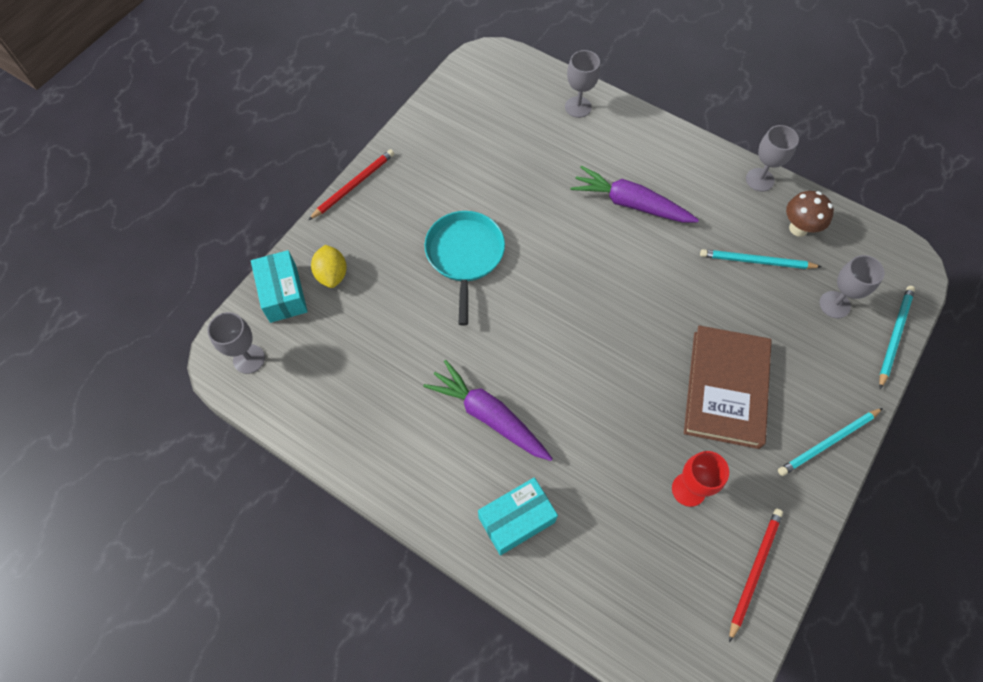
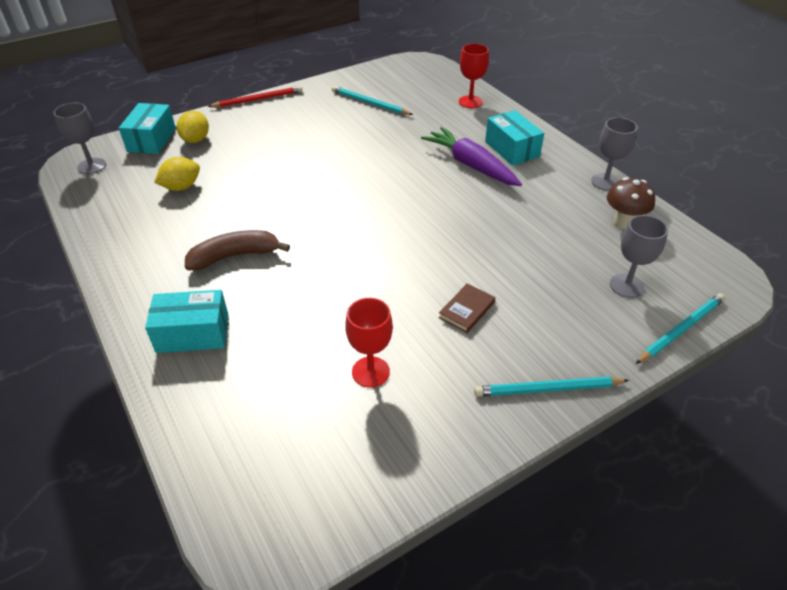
camera: 25 degrees right, 20 degrees down
purple carrot [423,360,553,461] -> brown banana [185,230,290,270]
turquoise pan [424,211,505,326] -> none
grey goblet [565,50,600,118] -> red goblet [459,43,489,108]
brown book [684,325,772,449] -> brown book [439,283,495,333], size x0.42
turquoise pencil [700,249,821,269] -> turquoise pencil moved to [332,86,413,115]
red pencil [729,509,783,642] -> none
none -> yellow lemon [154,157,200,191]
none -> turquoise box [485,110,544,166]

